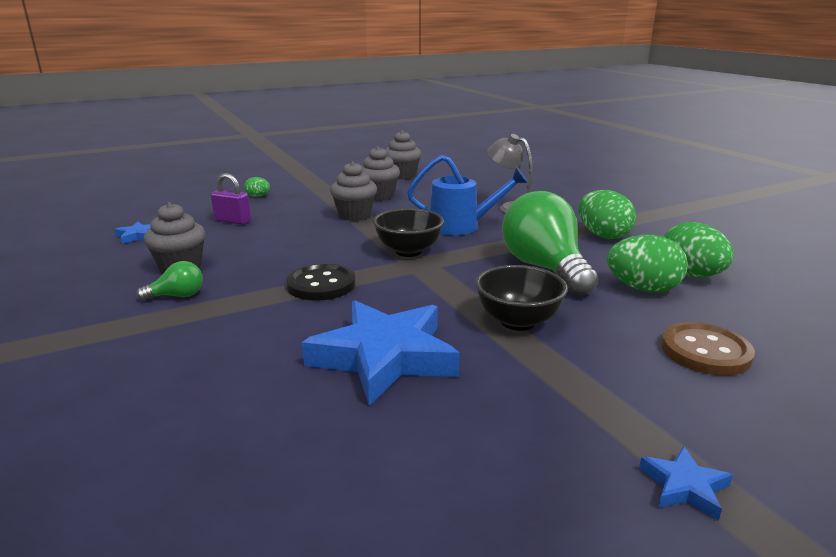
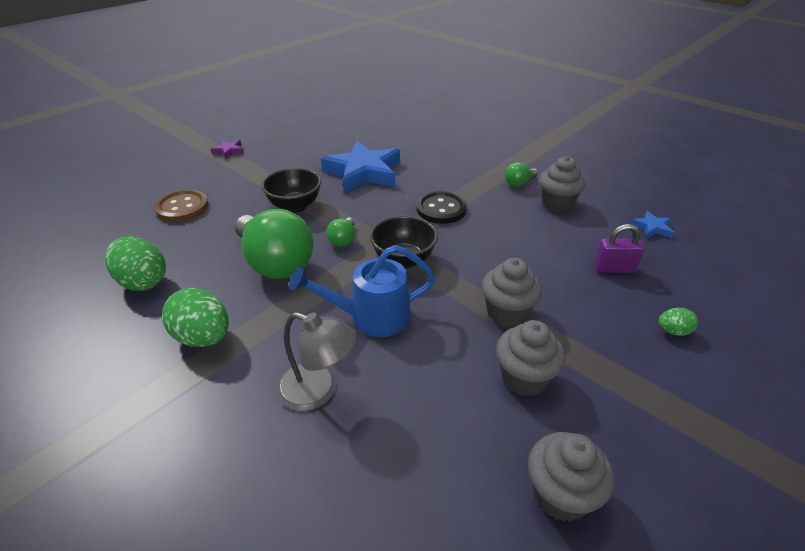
camera: 160 degrees right, 15 degrees up
green egg [607,235,688,292] -> none
blue star [639,446,733,521] -> purple star [211,140,244,159]
none -> green light bulb [327,217,355,247]

